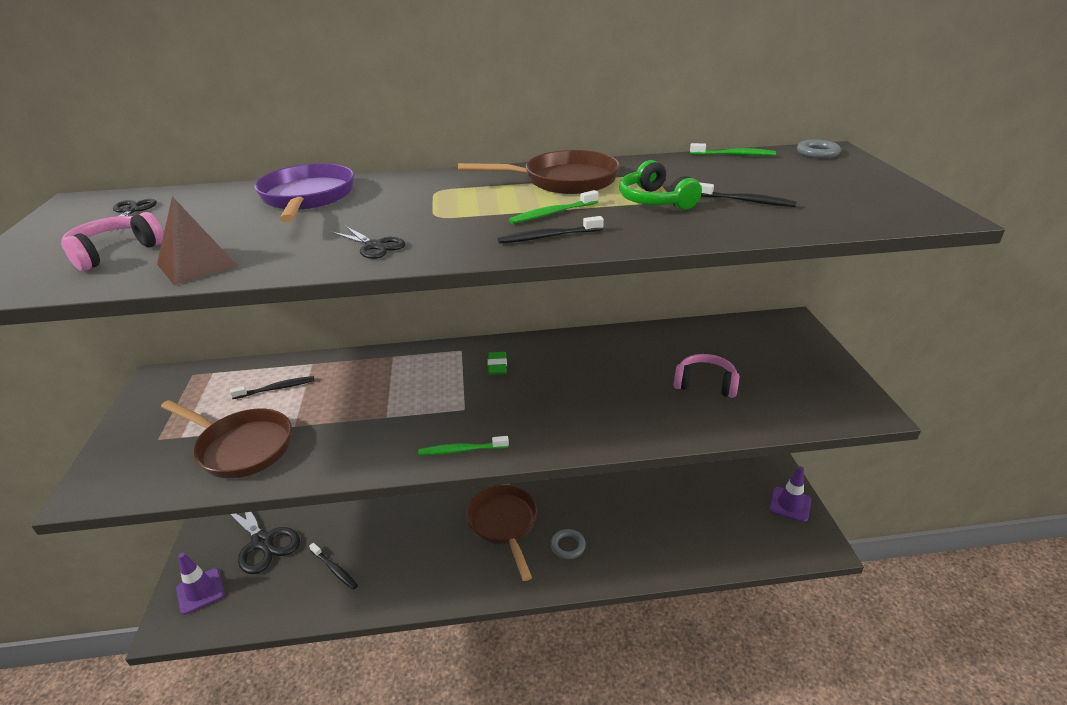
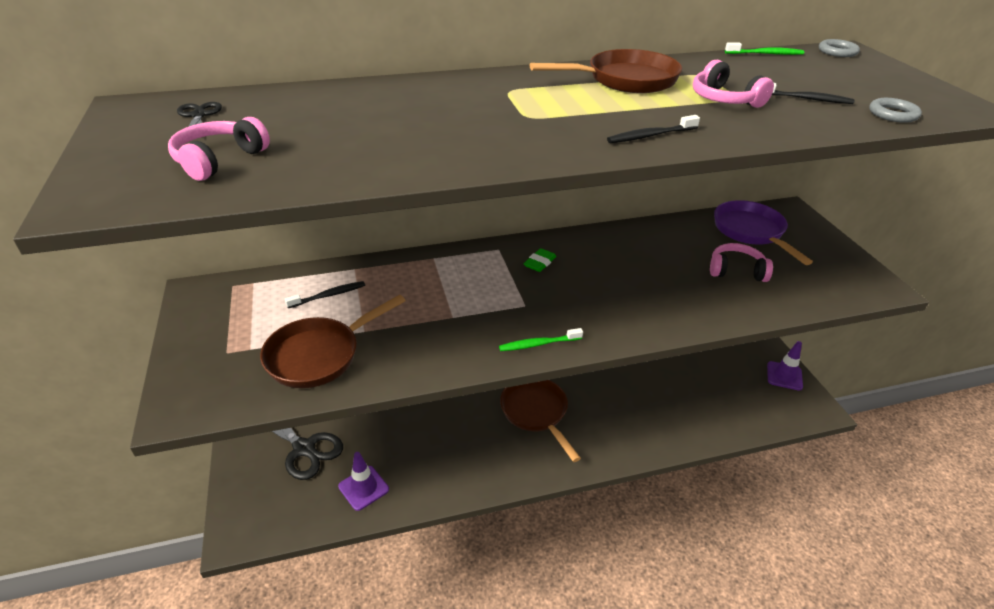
camera: 10 degrees left, 5 degrees up
brown pyramid [157,196,238,285] -> none
brown pan [161,400,292,478] -> brown pan turned 120 degrees clockwise [260,295,406,388]
purple traffic cone [176,553,225,615] -> purple traffic cone moved to [338,452,389,511]
purple pan [254,163,354,222] -> purple pan moved to [714,200,813,265]
black toothbrush [309,543,358,590] -> none
black scissors [332,226,405,259] -> none
green eraser [487,352,507,375] -> green eraser turned 45 degrees clockwise [523,248,556,272]
green toothbrush [509,190,598,224] -> none
grey ring [550,529,586,559] -> grey ring moved to [869,98,922,123]
green headphones [619,160,702,210] -> pink headphones [693,60,774,108]

